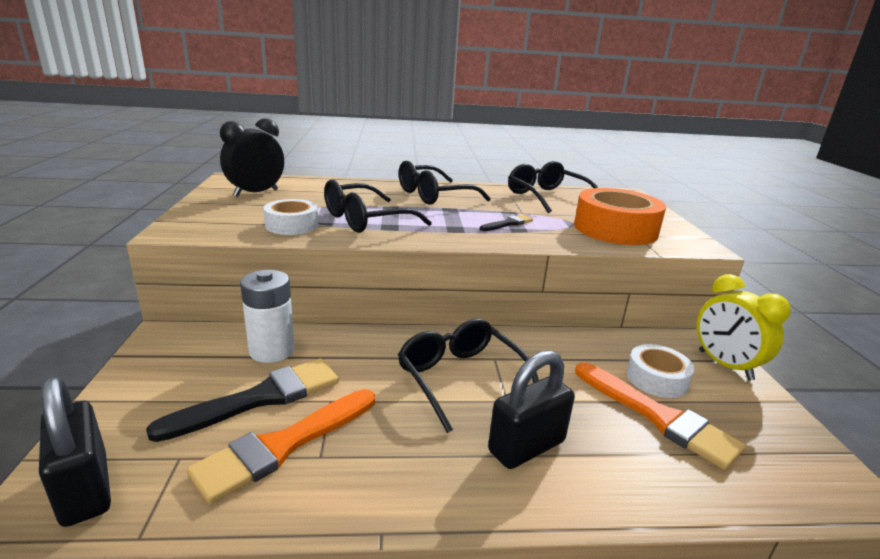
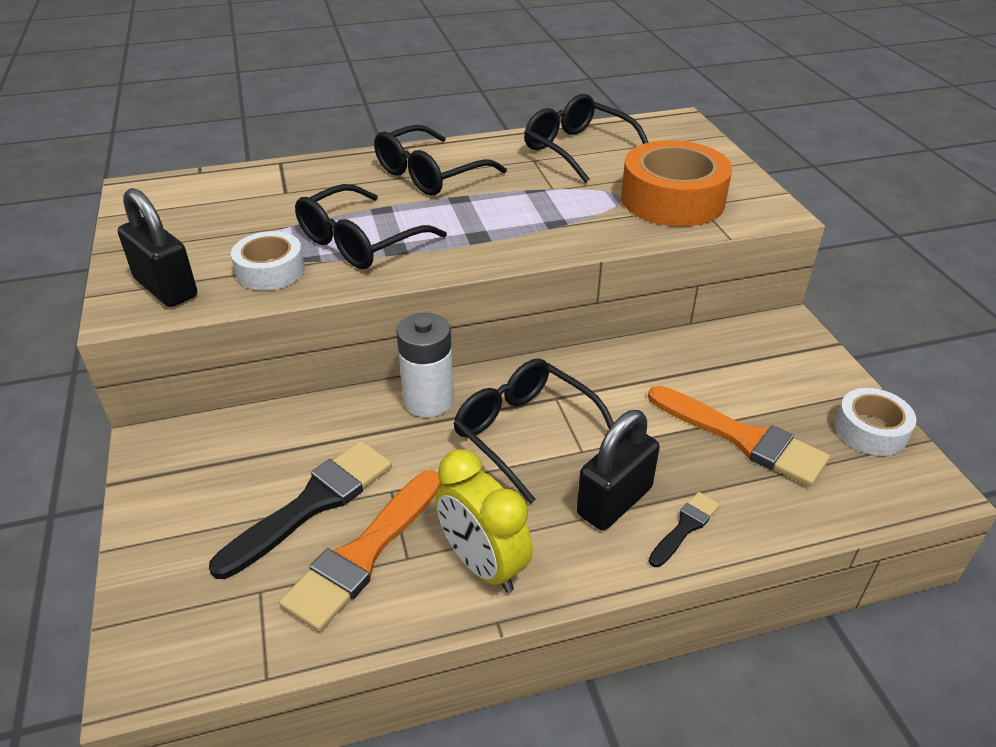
camera: 10 degrees left, 15 degrees up
black padlock [39,376,111,527] -> black padlock moved to [118,188,197,307]
black clock [220,118,284,197] -> none
white battery [240,270,295,363] -> white battery moved to [396,313,454,417]
black brush [480,214,533,231] -> black brush moved to [649,492,720,567]
white tape [626,344,694,398] -> white tape moved to [835,388,917,456]
yellow clock [697,274,791,380] -> yellow clock moved to [435,449,533,593]

